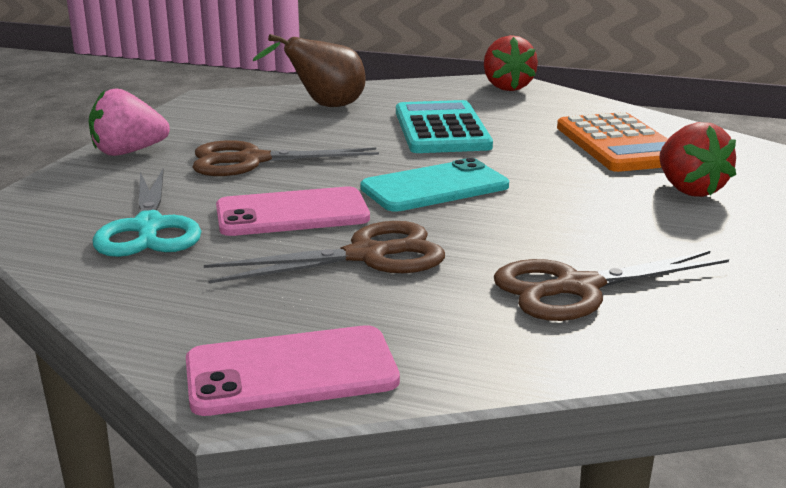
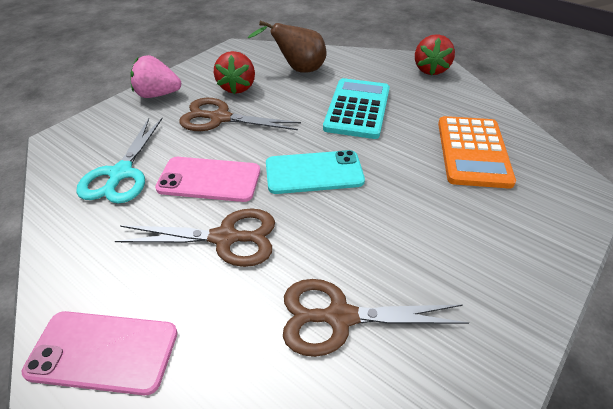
camera: 20 degrees right, 20 degrees up
red strawberry [659,122,736,197] -> red strawberry moved to [214,51,255,94]

